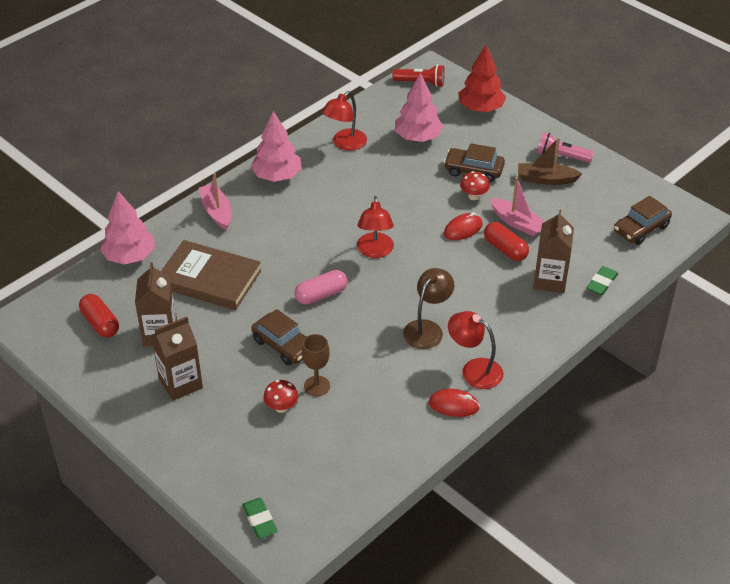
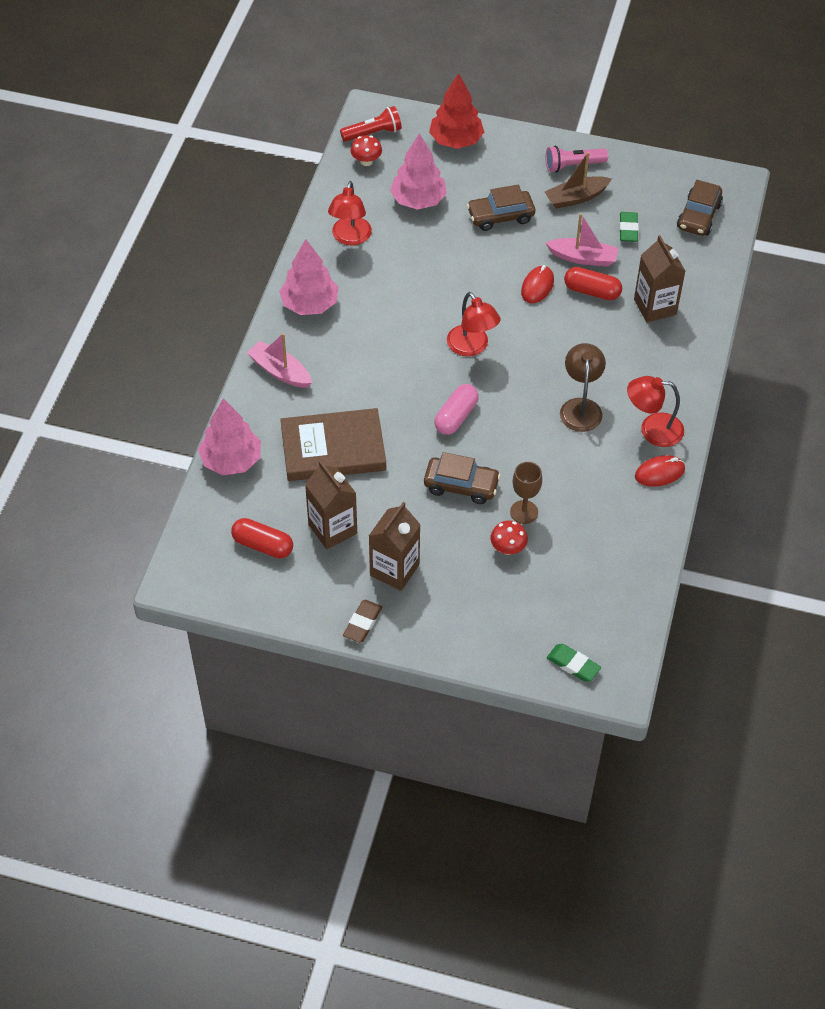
camera: 30 degrees left, 10 degrees up
red mushroom [460,171,490,200] -> red mushroom moved to [350,135,382,166]
green eraser [586,266,618,296] -> green eraser moved to [619,212,639,242]
none -> brown eraser [343,600,382,643]

